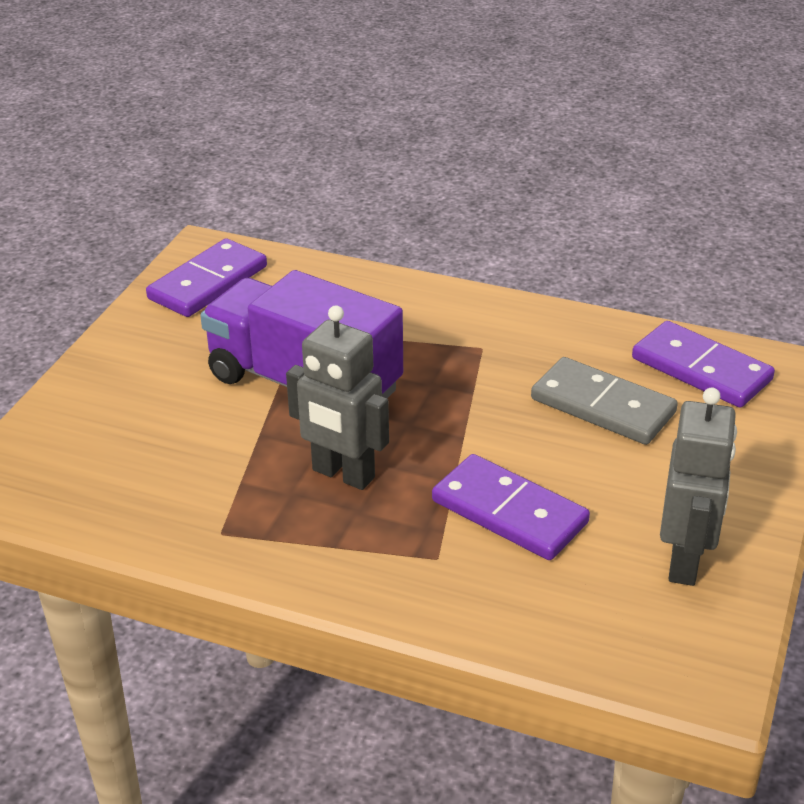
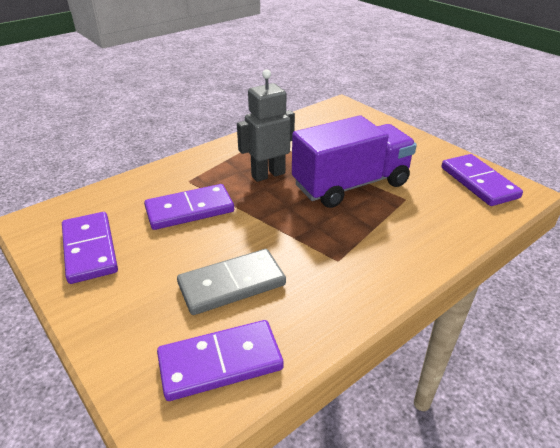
camera: 120 degrees right, 0 degrees up
grey robot [660,387,737,586] -> purple domino [62,212,118,284]

